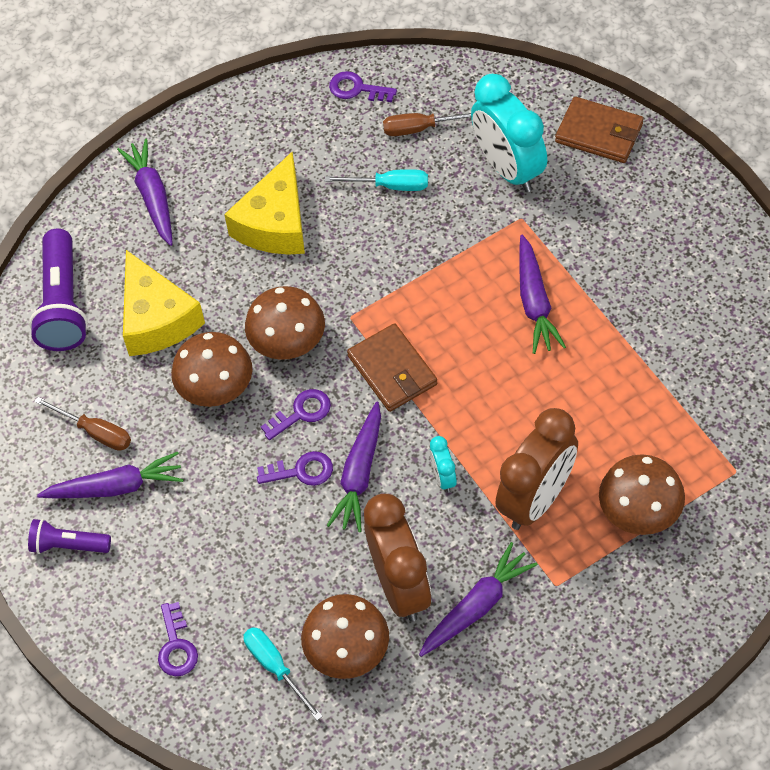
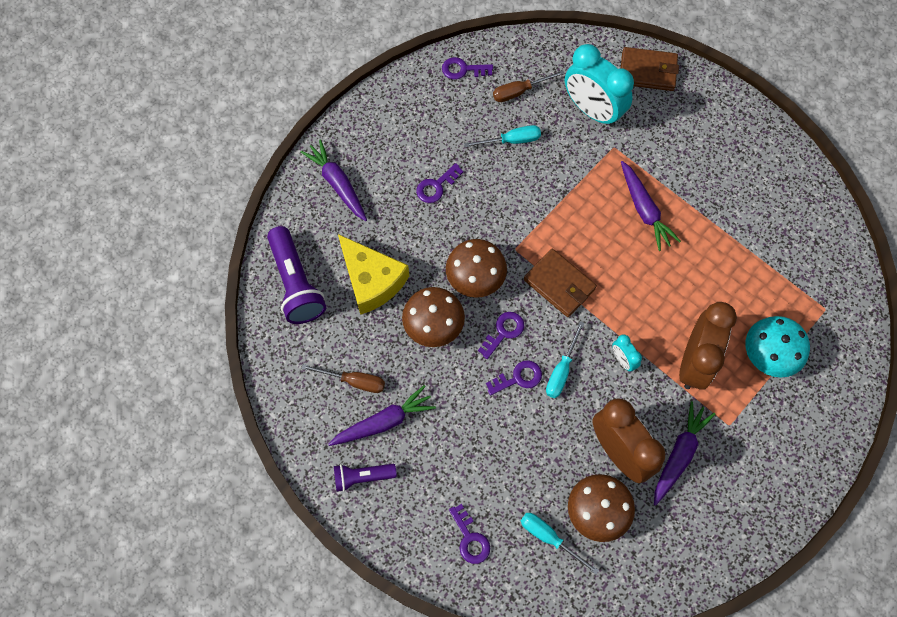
camera: 20 degrees left, 10 degrees up
yellow cheese [224,152,305,255] -> purple key [416,163,463,203]
purple carrot [327,402,381,532] -> turquoise screwdriver [546,321,585,398]
brown mushroom [599,454,685,535] -> turquoise mushroom [746,316,810,378]

